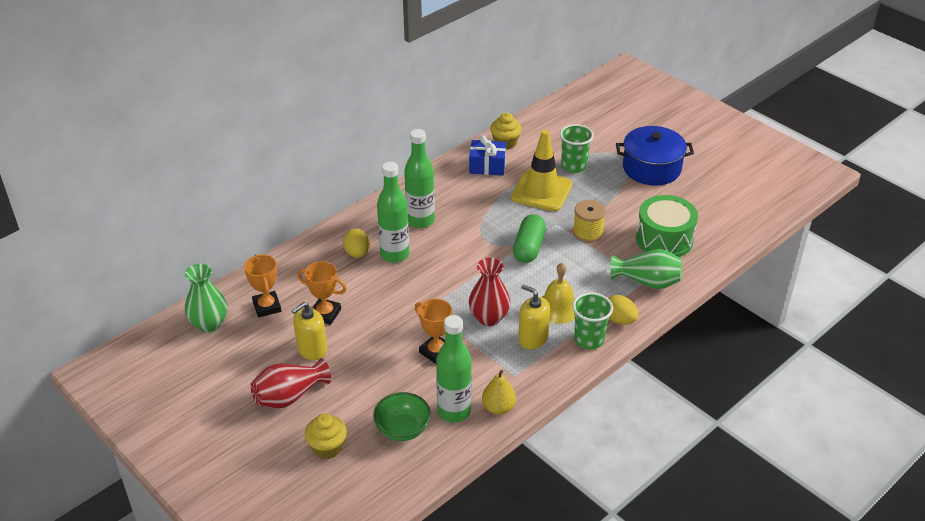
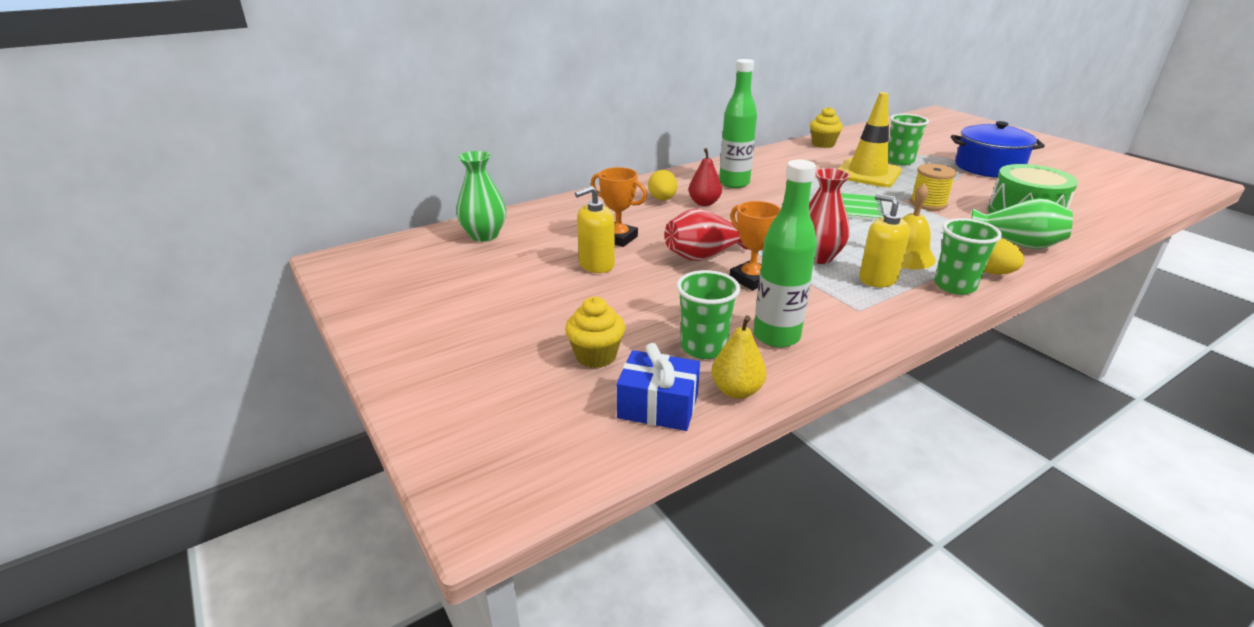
camera: 10 degrees right, 10 degrees down
orange trophy [244,254,281,317] -> none
red vase [251,358,331,409] -> red vase moved to [665,208,748,261]
green bowl [373,392,431,441] -> green cup [676,270,740,359]
green bottle [377,162,409,263] -> red pear [688,148,722,206]
blue gift [469,135,506,176] -> blue gift moved to [617,343,700,431]
yellow pear [482,370,516,415] -> yellow pear moved to [711,315,766,399]
green capsule [513,214,546,263] -> green notebook [841,193,884,221]

